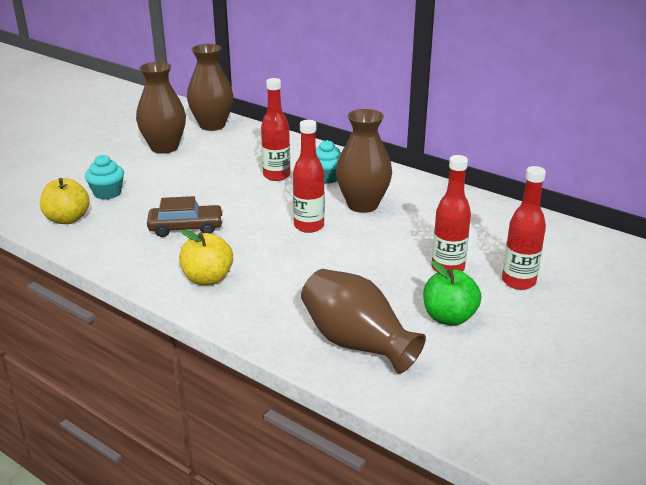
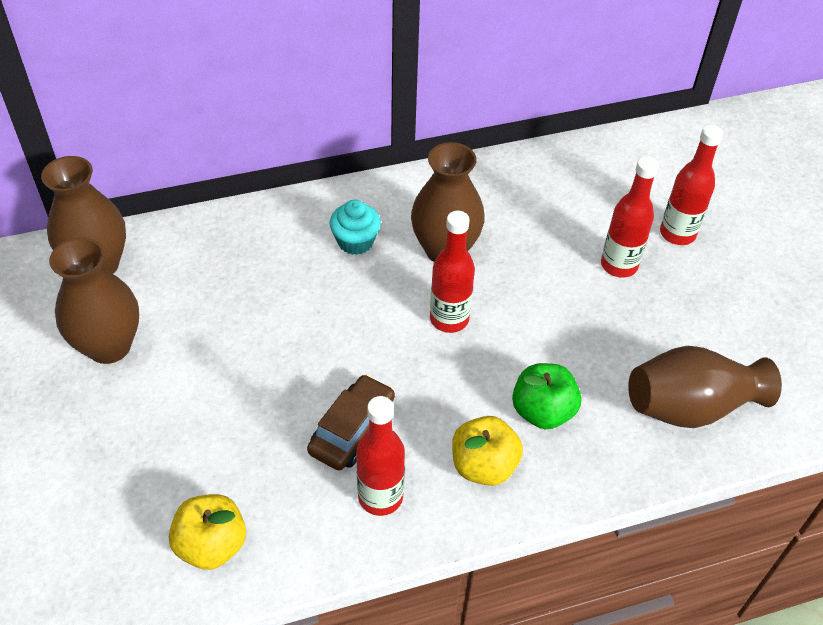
camera: 55 degrees left, 20 degrees up
turquoise cupcake [85,155,124,199] -> none
red bottle [261,78,290,181] -> red bottle moved to [356,396,405,516]
green apple [423,261,481,326] -> green apple moved to [512,363,581,429]

